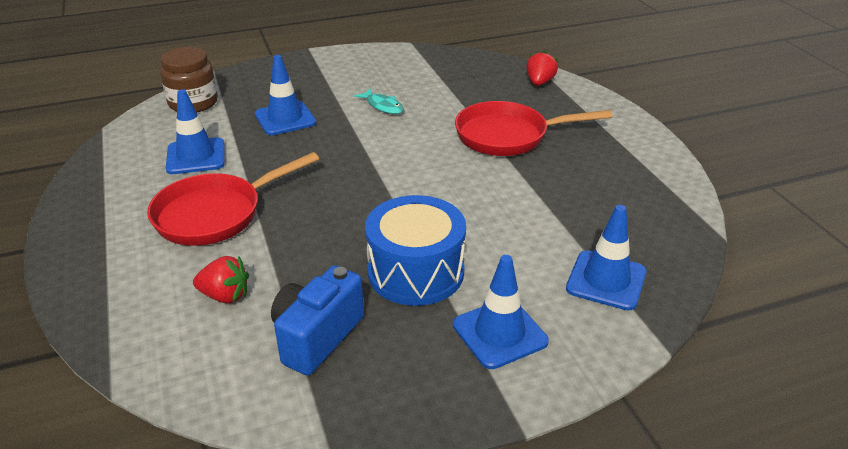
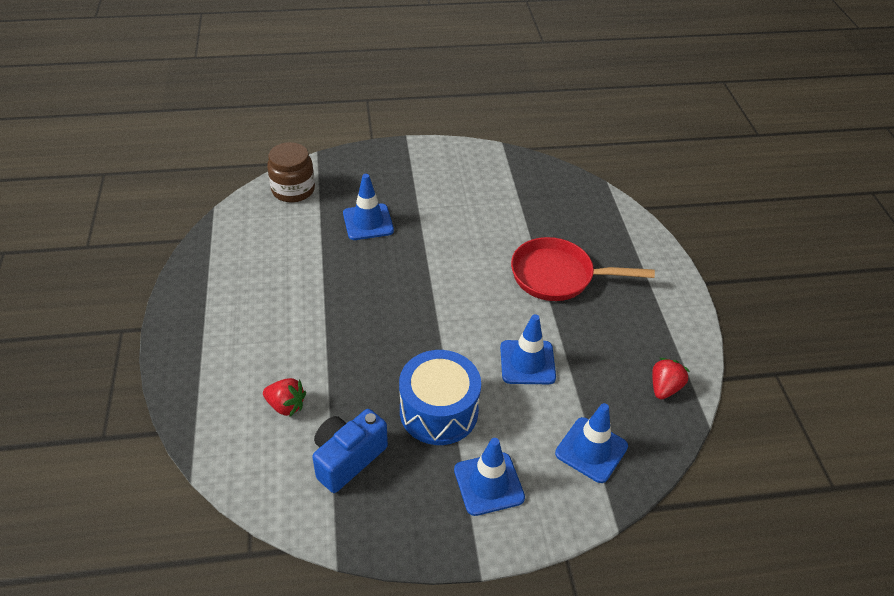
camera: 10 degrees right, 10 degrees up
red pan [147,152,319,246] -> none
blue traffic cone [166,89,225,174] -> blue traffic cone moved to [500,314,556,384]
turquoise fish [354,89,404,114] -> none
red strawberry [526,50,558,86] -> red strawberry moved to [652,358,690,399]

